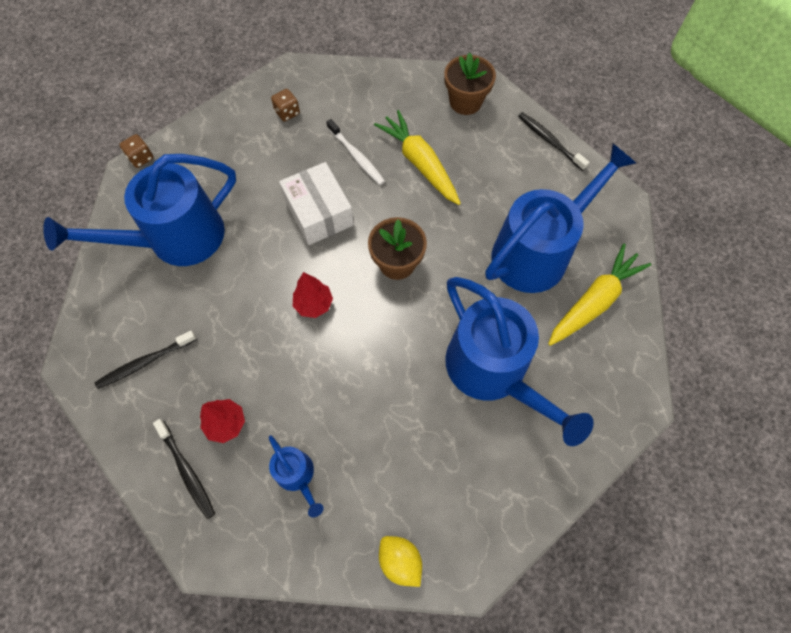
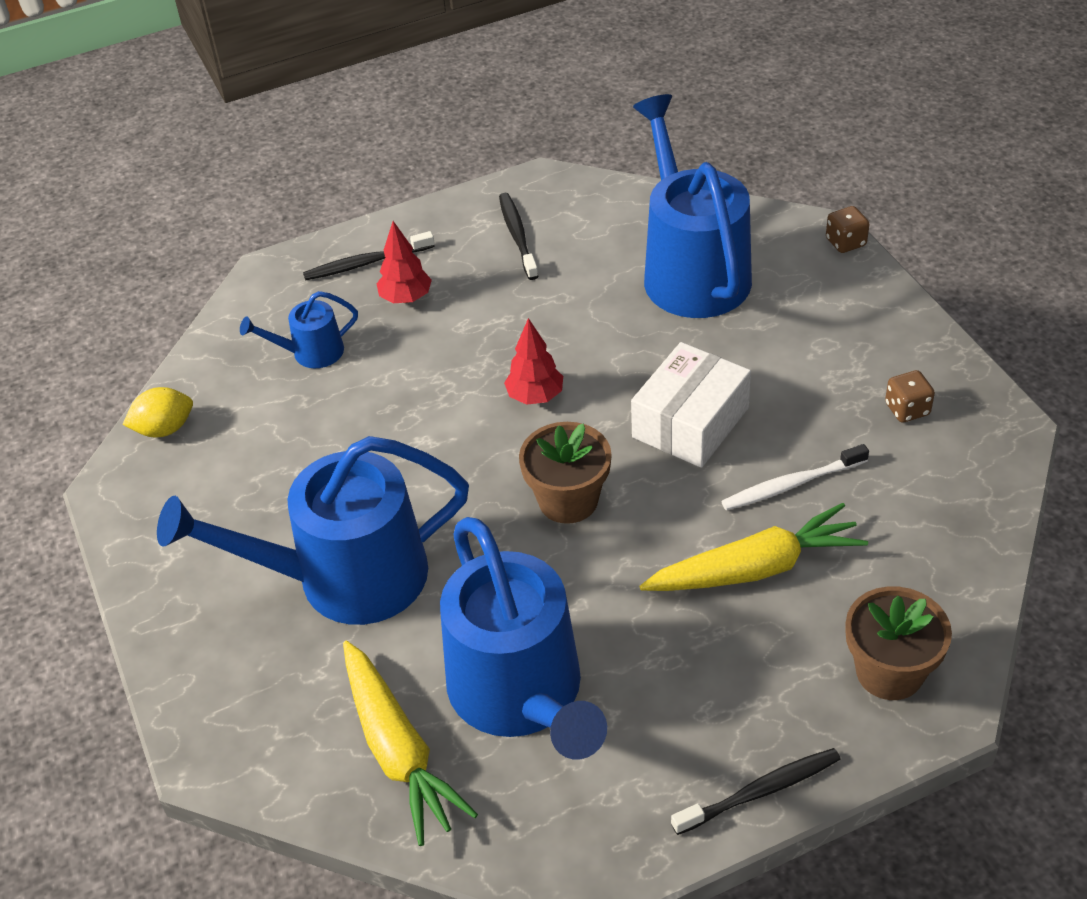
camera: 110 degrees right, 20 degrees down
white box [279,162,354,245] -> white box turned 45 degrees counterclockwise [631,342,751,468]

